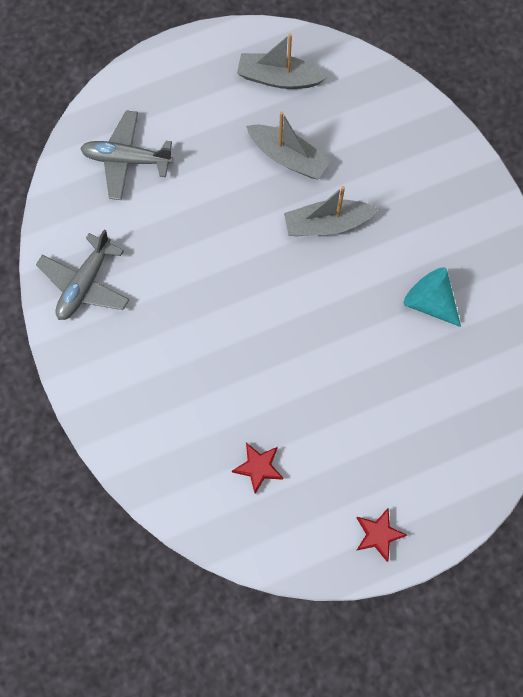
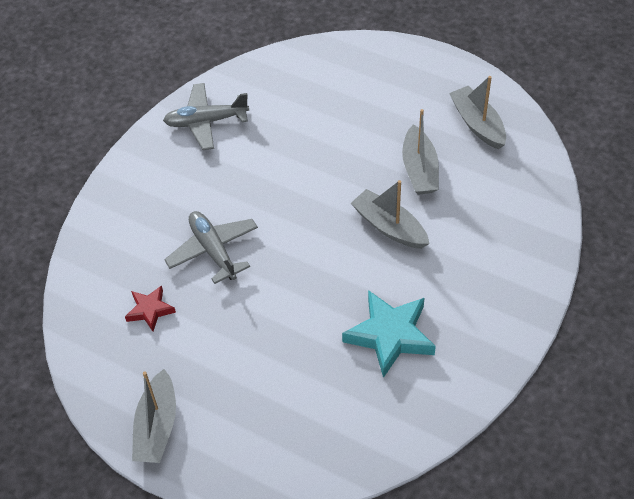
camera: 55 degrees right, 20 degrees down
grey plane [80,110,173,200] -> grey plane moved to [164,211,258,284]
red star [356,508,407,562] -> grey boat [132,369,176,463]
turquoise cone [404,267,461,327] -> turquoise star [342,290,436,378]

